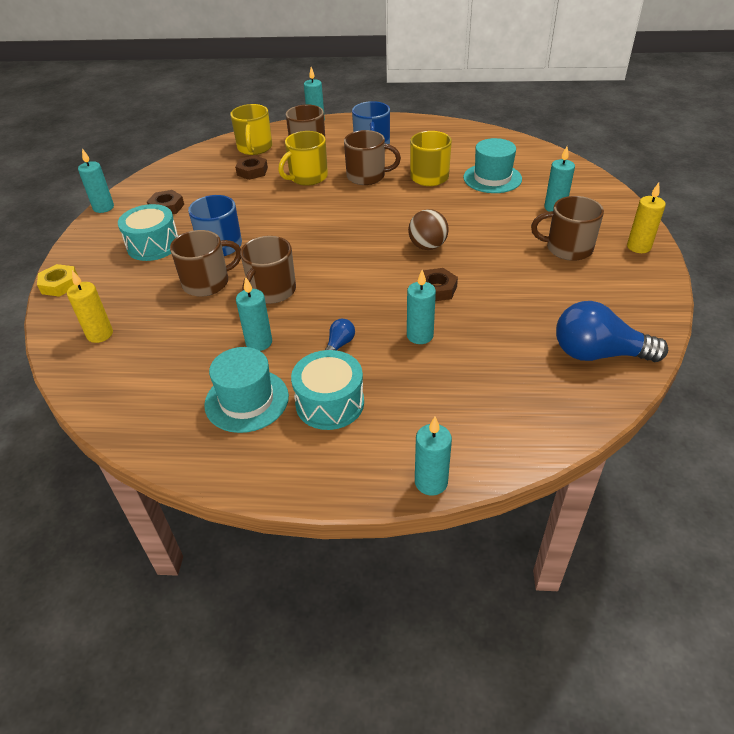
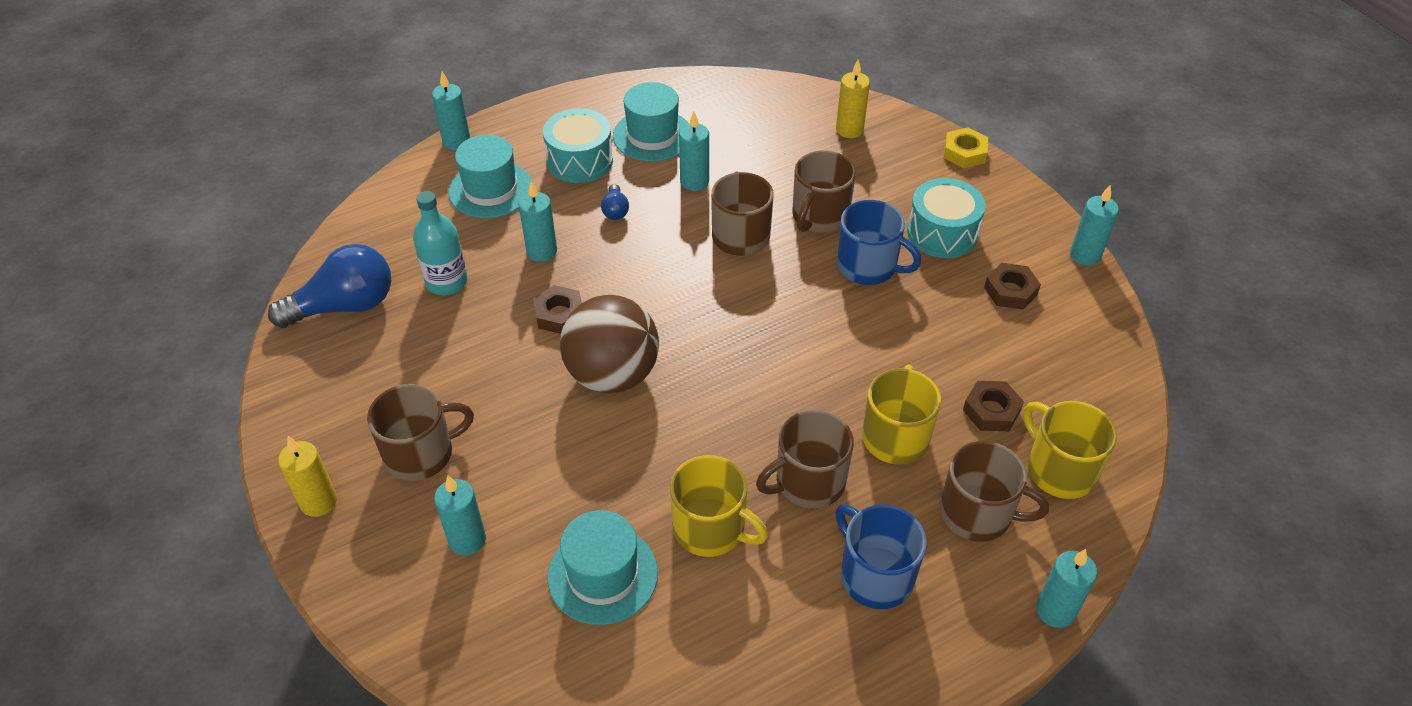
camera: 145 degrees right, 5 degrees up
brown ball [408,209,449,250] -> brown ball [560,295,659,393], size x1.66
none -> turquoise bottle [413,191,468,295]
none -> turquoise hat [449,135,532,218]

